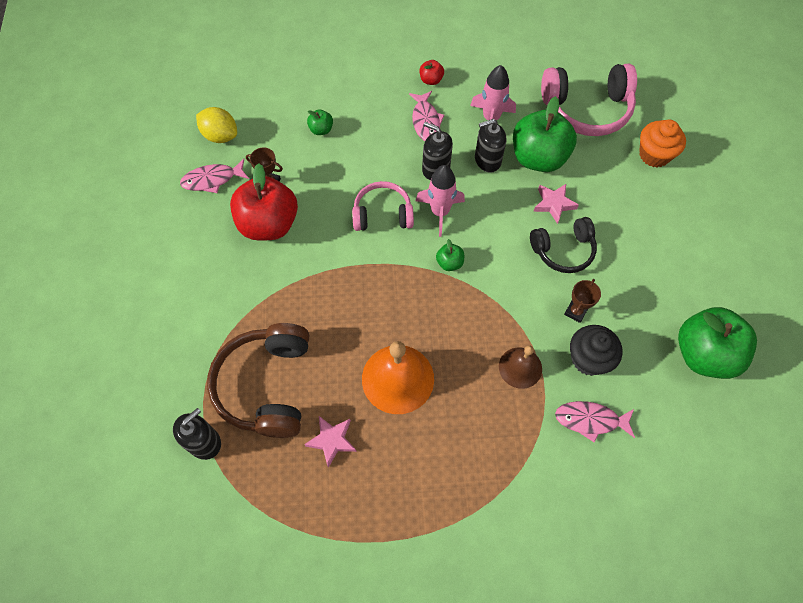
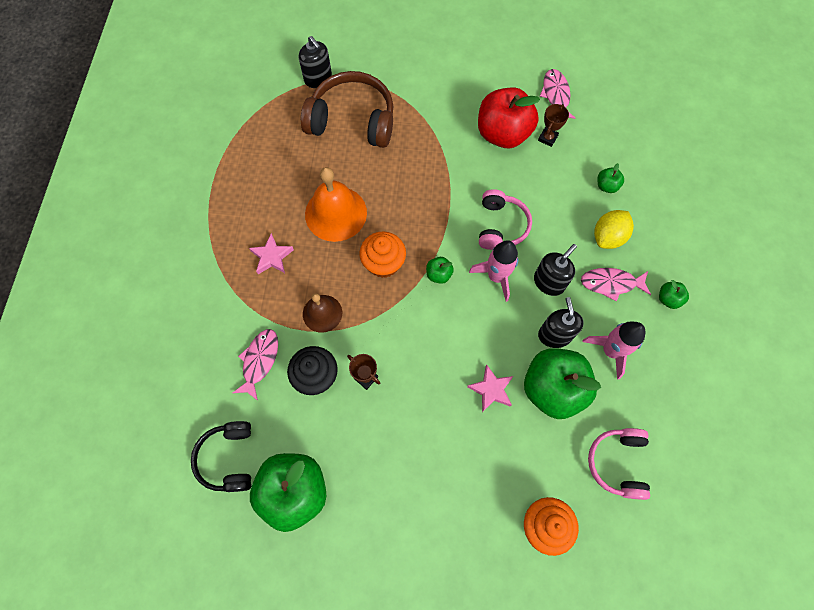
camera: 100 degrees right, 5 degrees up
yellow lemon [196,107,237,143] -> yellow lemon moved to [594,210,634,249]
pink star [304,416,356,468] -> pink star moved to [249,233,294,274]
red apple [420,60,444,85] -> green apple [659,280,689,309]
black headphones [530,217,597,273] -> black headphones moved to [191,421,252,492]
pink headphones [541,64,637,136] -> pink headphones [588,428,650,500], size x0.62
none -> orange cupcake [359,232,406,278]

